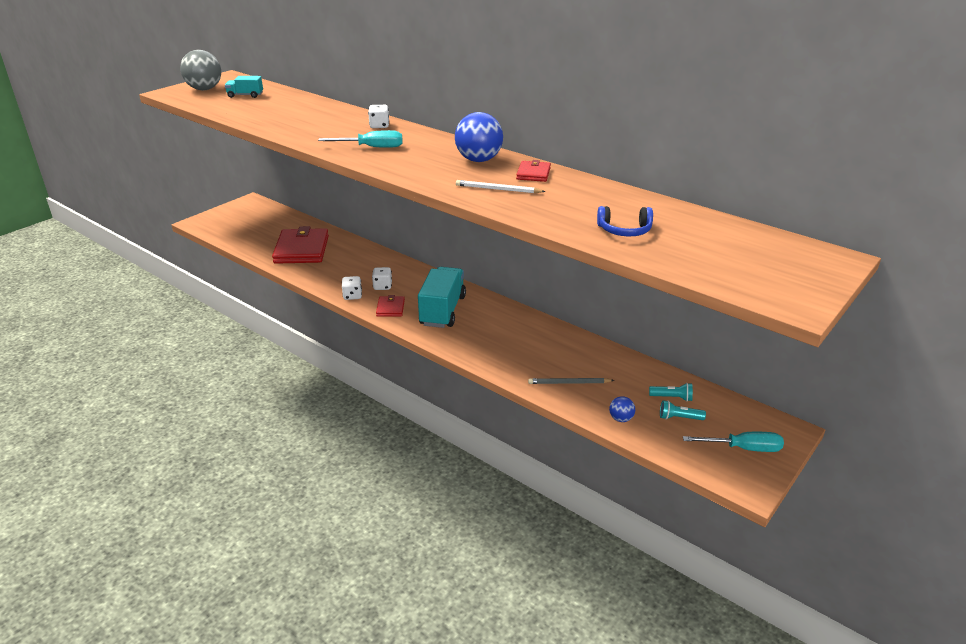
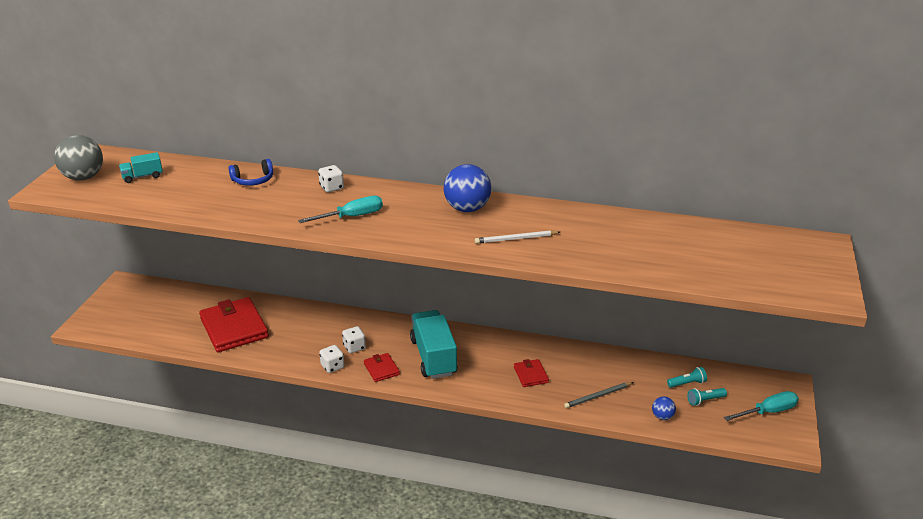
camera: 25 degrees left, 0 degrees up
red wallet [516,160,551,182] -> red wallet moved to [514,359,549,387]
blue headphones [597,206,653,236] -> blue headphones moved to [229,159,273,186]

